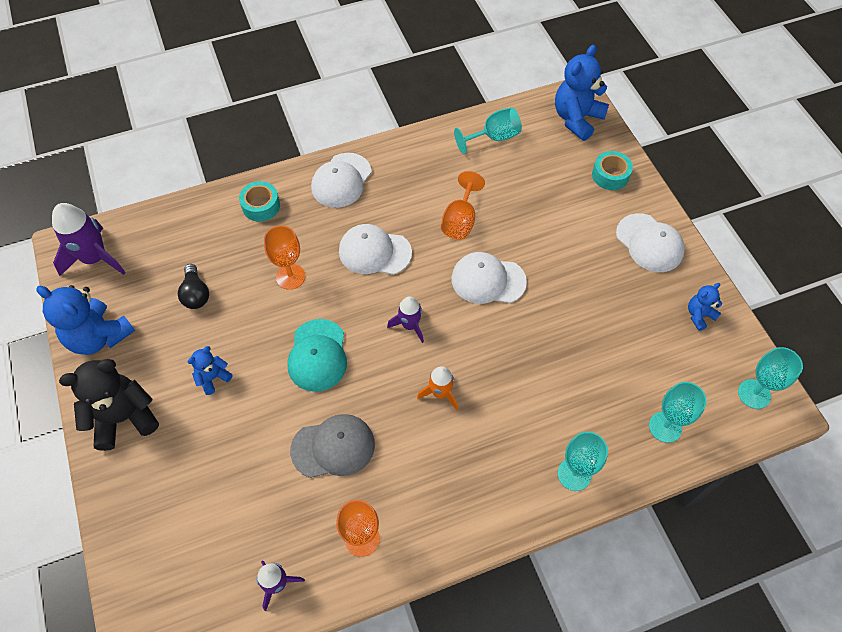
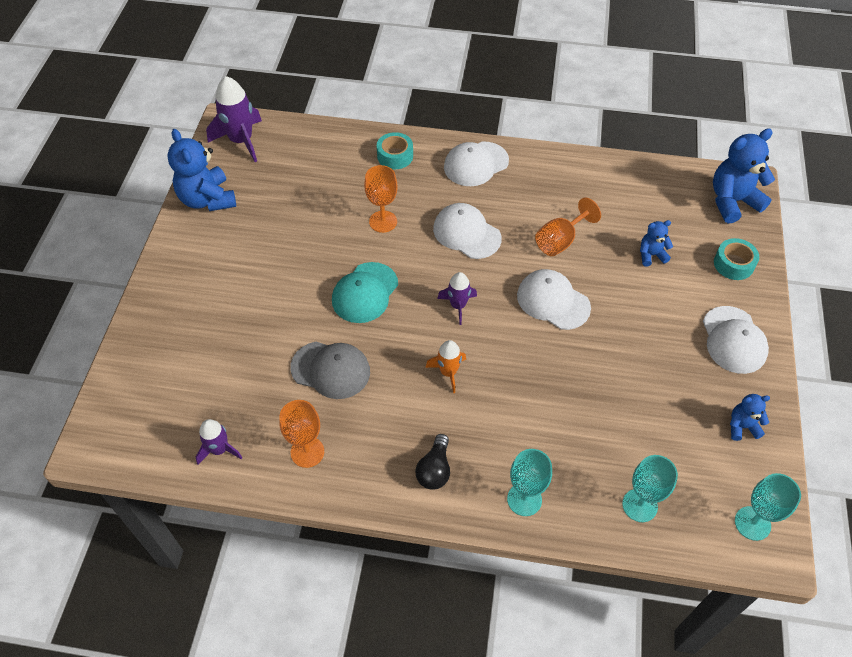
camera: 30 degrees right, 5 degrees down
black teddy bear [59,359,159,451] -> none
black light bulb [178,264,209,309] -> black light bulb moved to [415,434,450,490]
blue teddy bear [187,346,233,395] -> blue teddy bear moved to [640,220,673,266]
turquoise goblet [454,107,522,154] -> none

